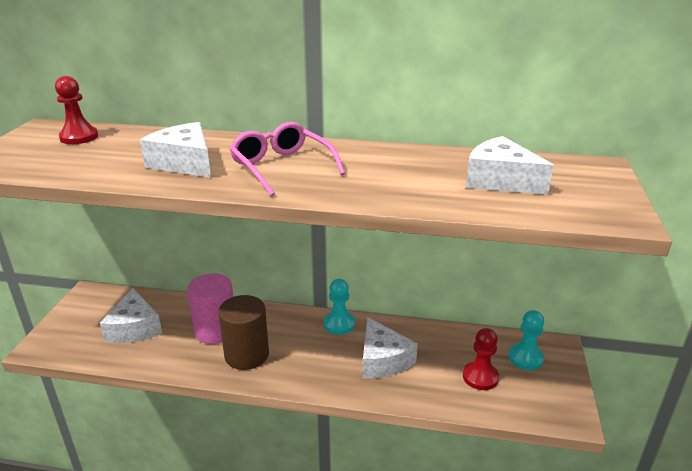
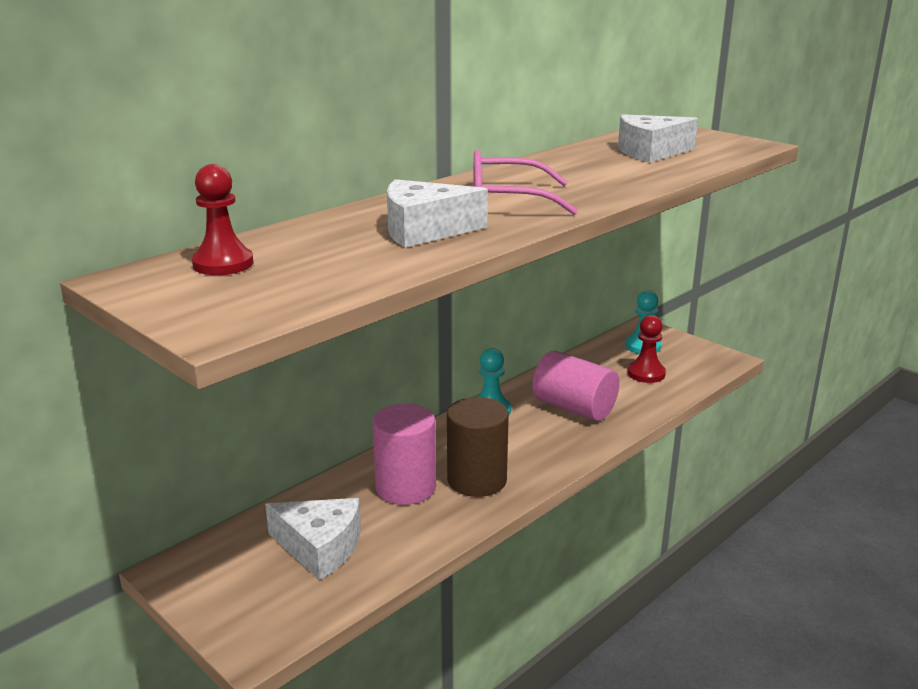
camera: 55 degrees left, 5 degrees down
white cheese [363,317,418,378] -> pink cylinder [532,351,620,421]

